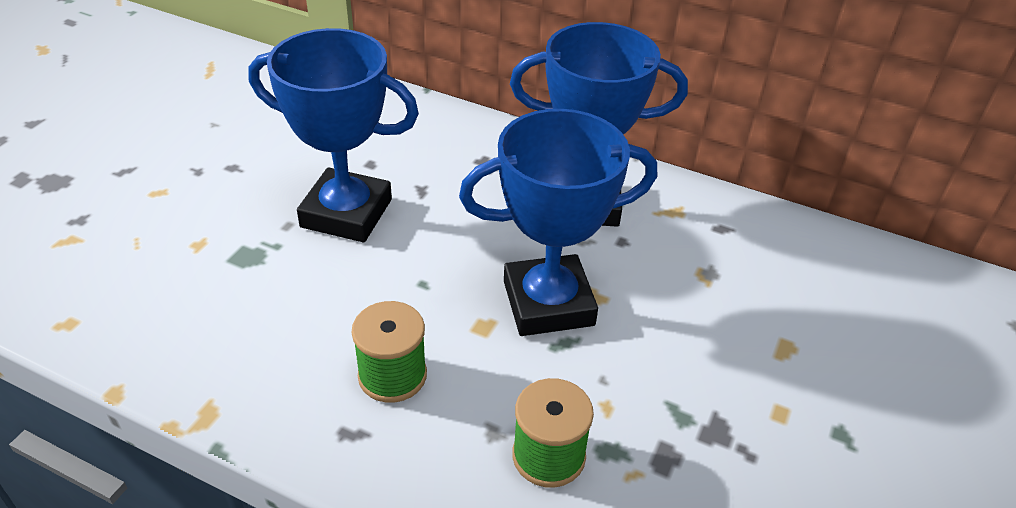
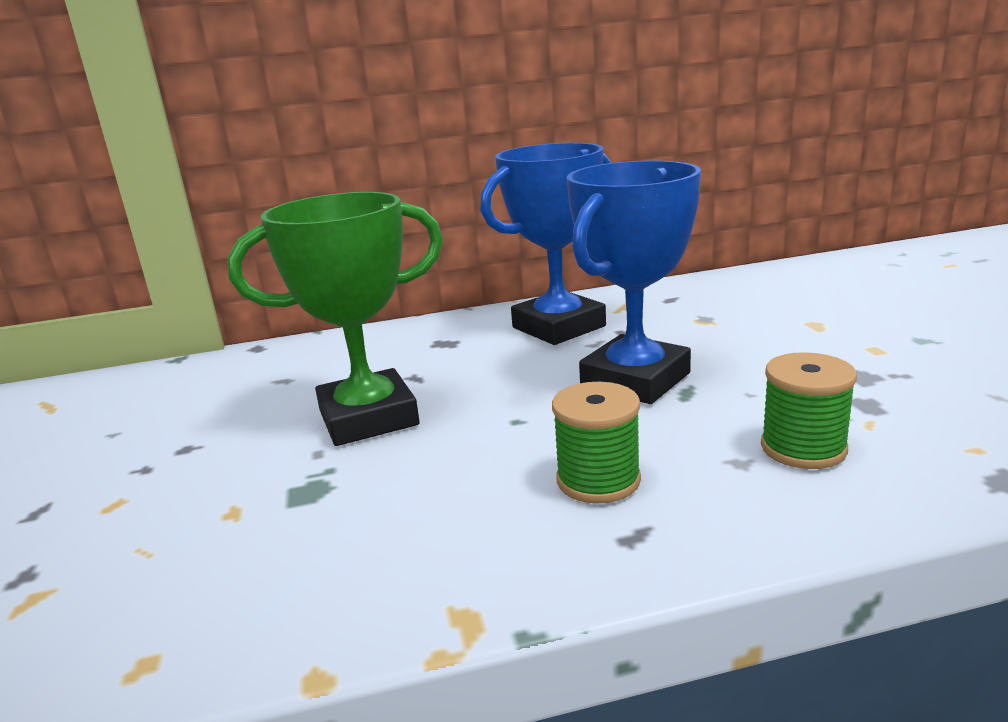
camera: 35 degrees left, 20 degrees down
blue trophy [248,28,419,242] -> green trophy [228,192,443,446]

